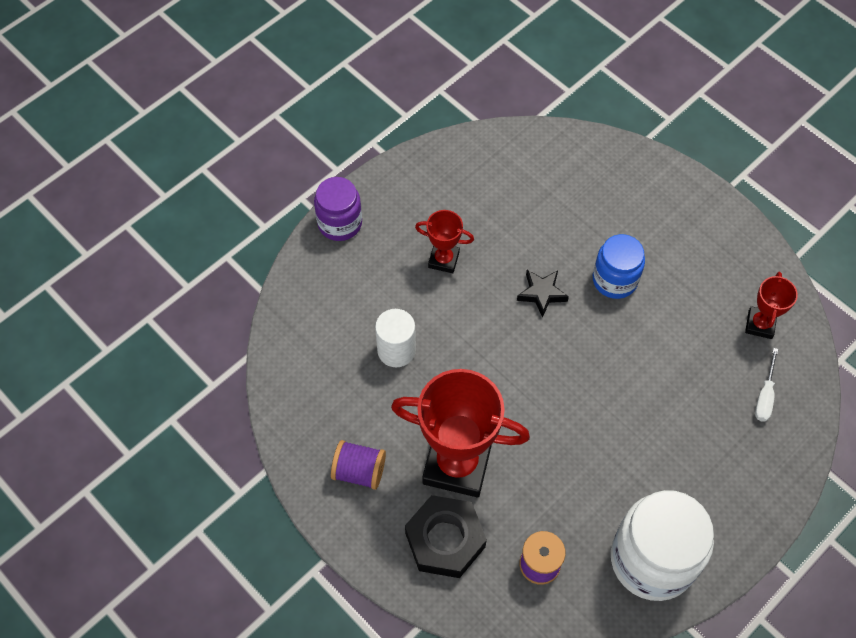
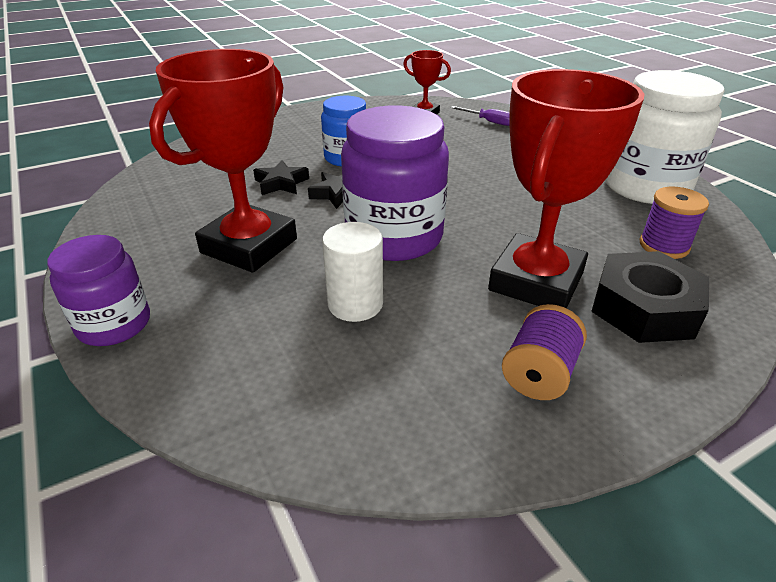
camera: 75 degrees left, 25 degrees down
red trophy [415,210,474,273] -> red trophy [149,49,297,273], size x2.03
white screwdriver [755,348,778,422] -> purple screwdriver [451,106,510,126]
none -> black star [253,160,309,195]
none -> purple jar [341,105,449,261]

